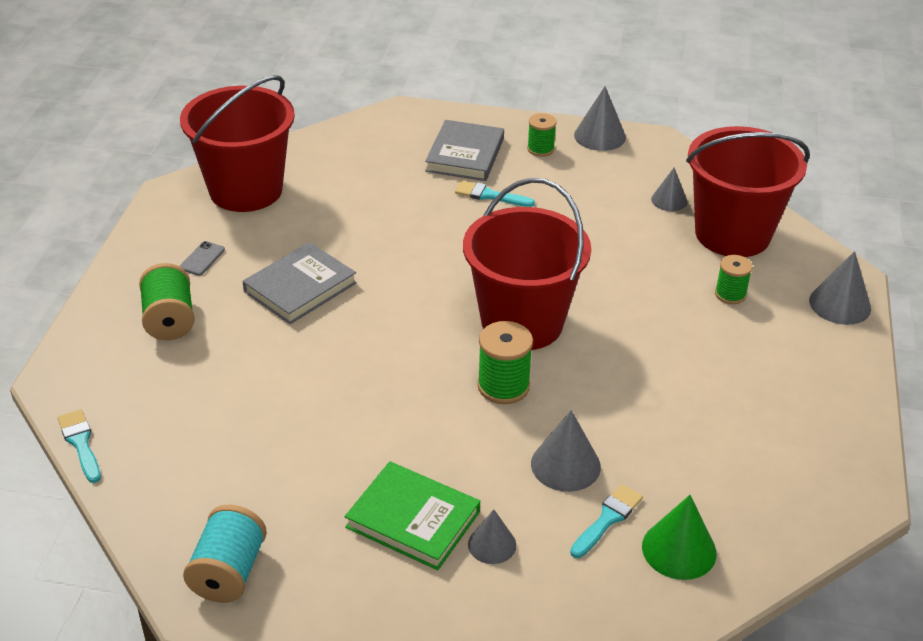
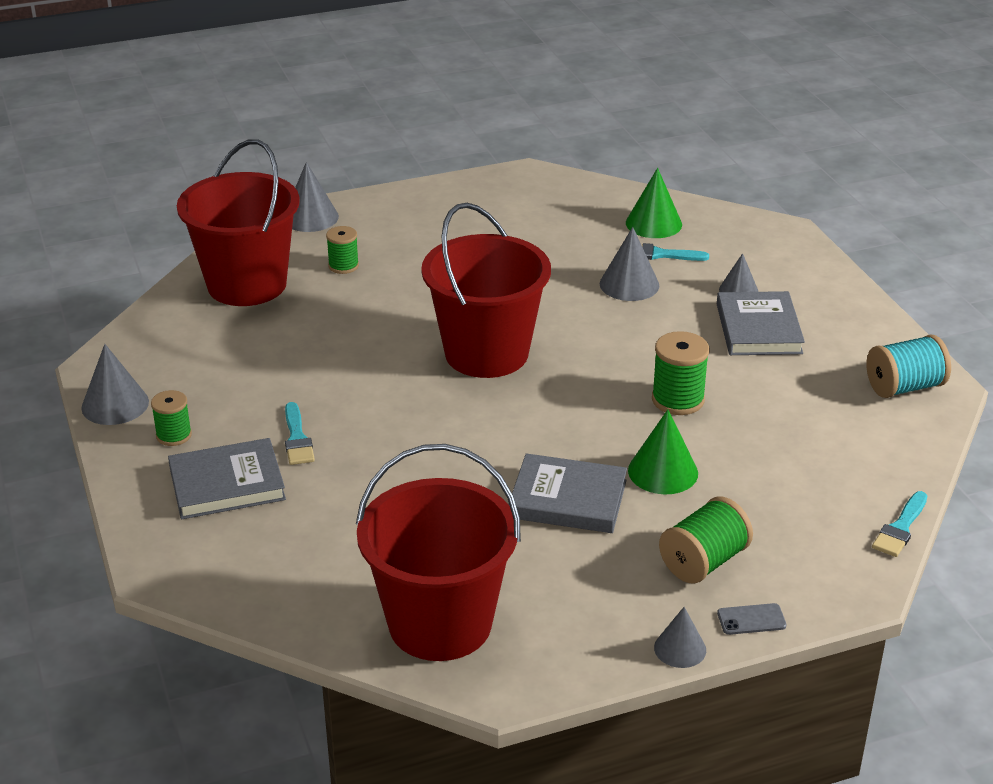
camera: 120 degrees left, 5 degrees down
grey phone [179,241,225,276] -> grey phone moved to [717,603,787,635]
green book [345,461,480,570] -> grey book [717,291,805,355]
green spool [477,321,533,404] -> green spool moved to [652,331,709,415]
grey cone [651,168,687,211] -> grey cone moved to [654,607,706,668]
none -> green cone [628,410,698,494]

